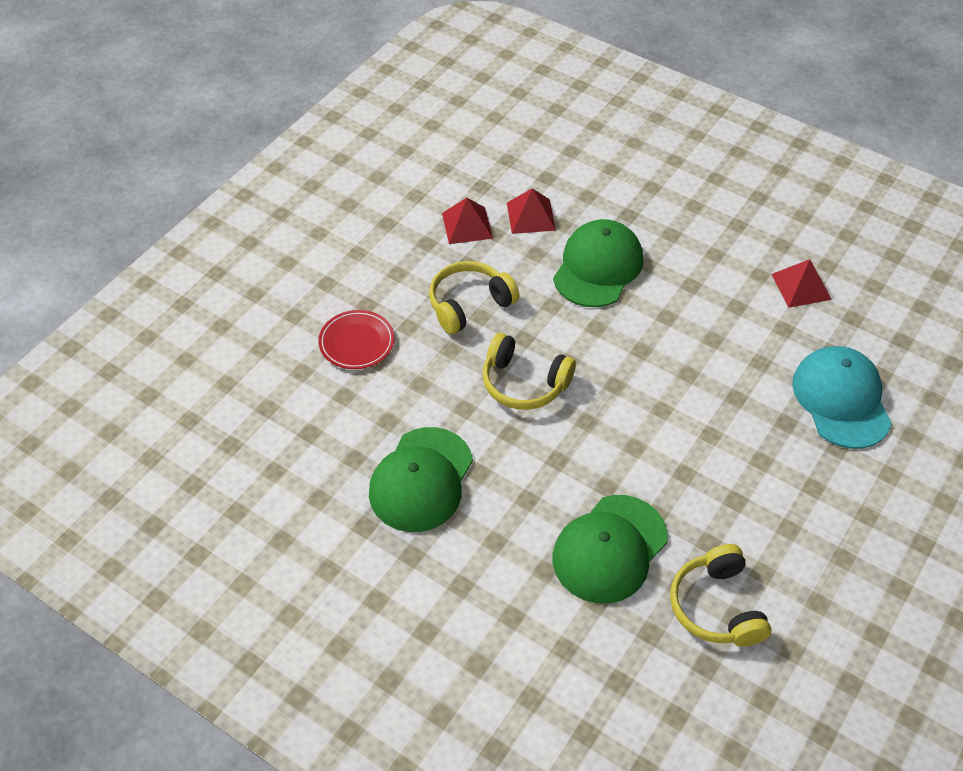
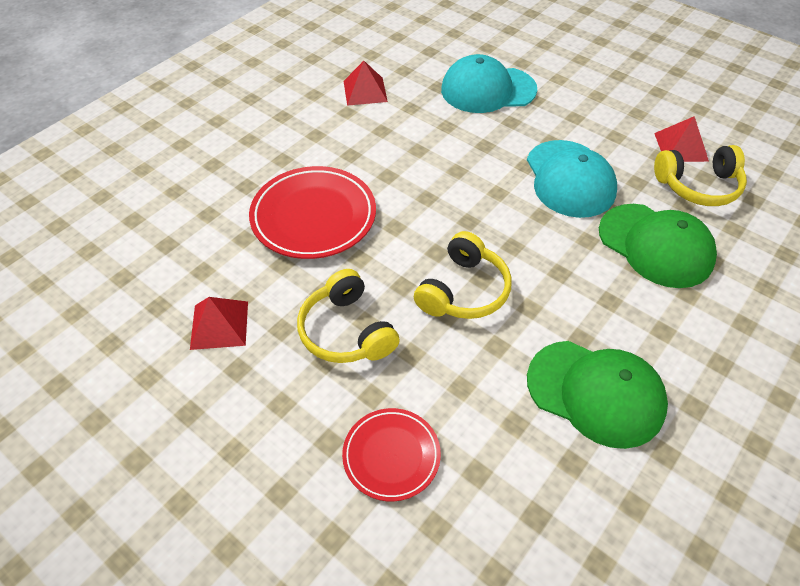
camera: 85 degrees left, 0 degrees up
red pyramid [507,188,556,234] -> red pyramid moved to [654,116,709,162]
green cap [553,219,643,307] -> red plate [249,166,376,259]
none -> turquoise cap [527,140,617,218]

